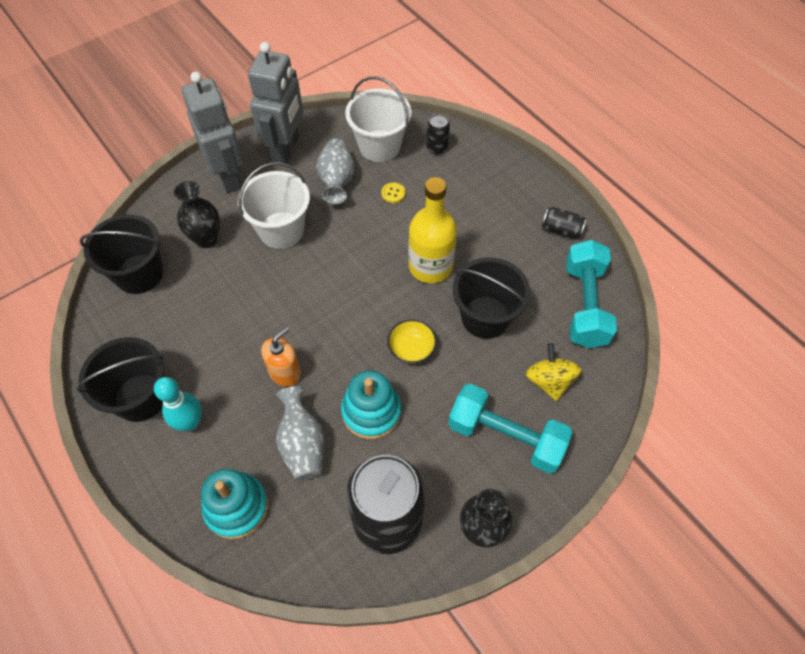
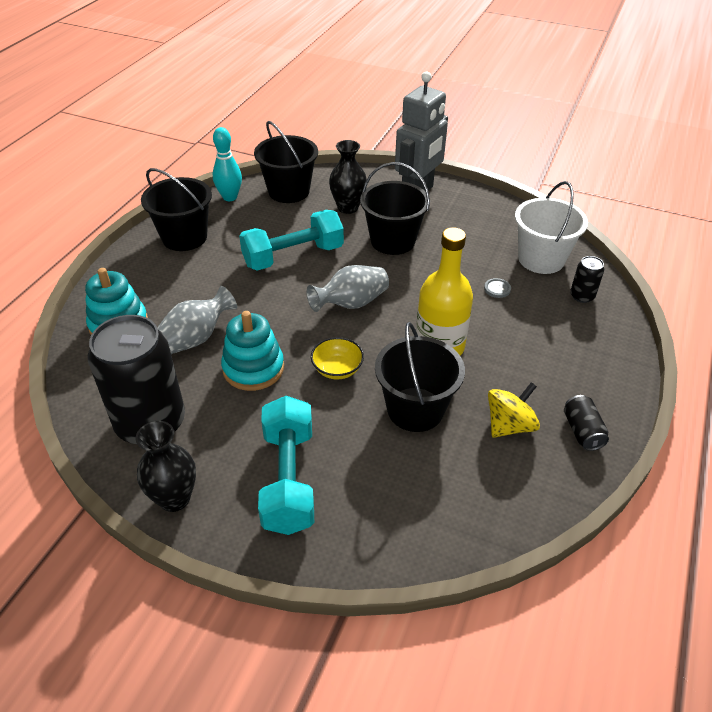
camera: 60 degrees right, 15 degrees down
turquoise bowling pin [154,377,202,431] -> turquoise bowling pin moved to [213,127,242,201]
white bucket [238,162,310,249] -> black bucket [360,162,430,255]
grey robot [248,42,303,163] -> none
orange soap dispenser [261,327,301,387] -> none
grey vase [316,138,355,204] -> grey vase moved to [306,265,389,312]
yellow button [381,183,405,203] -> grey button [484,278,511,298]
yellow spinning top [526,343,581,401] -> yellow spinning top moved to [488,382,540,438]
turquoise dumbbell [566,240,617,348] -> turquoise dumbbell moved to [239,210,344,271]

